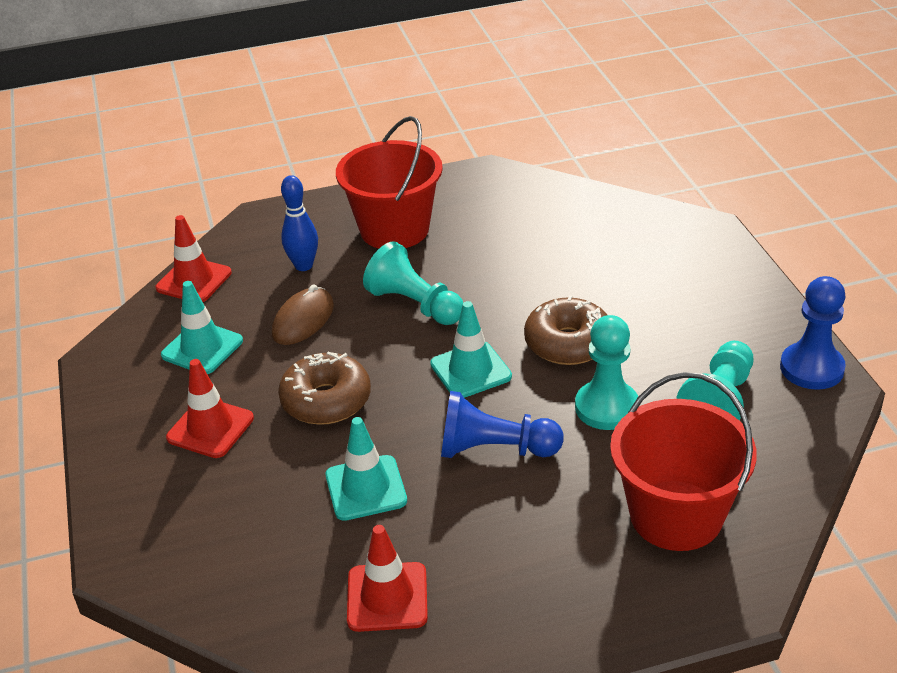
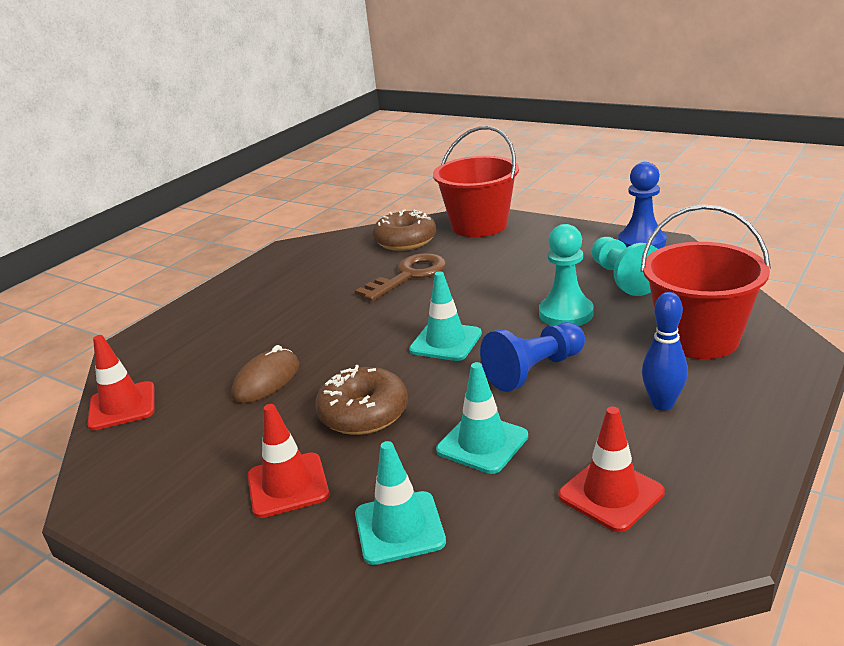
camera: 40 degrees left, 10 degrees down
turquoise traffic cone [161,281,243,374] -> turquoise traffic cone moved to [355,441,446,565]
brown mouse [272,285,334,345] -> brown mouse turned 45 degrees clockwise [231,345,299,403]
blue bowling pin [281,175,318,271] -> blue bowling pin moved to [642,292,688,411]
red bucket [336,116,443,249] -> red bucket moved to [433,126,519,237]
turquoise pawn [363,241,463,325] -> none
brown donut [524,295,607,365] -> brown donut moved to [373,209,437,251]
none -> brown key [355,253,446,301]

